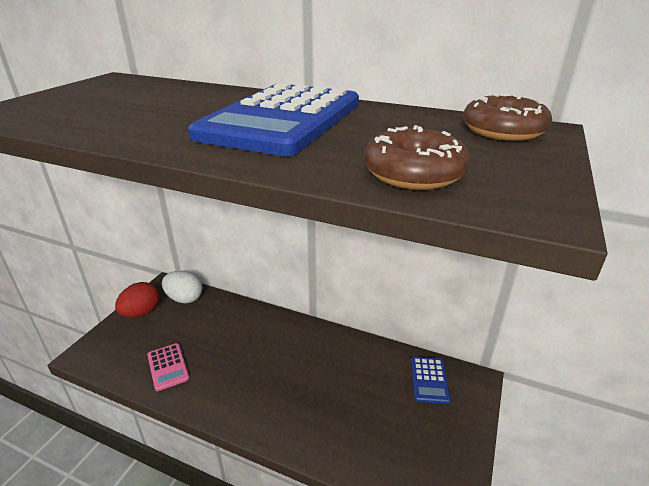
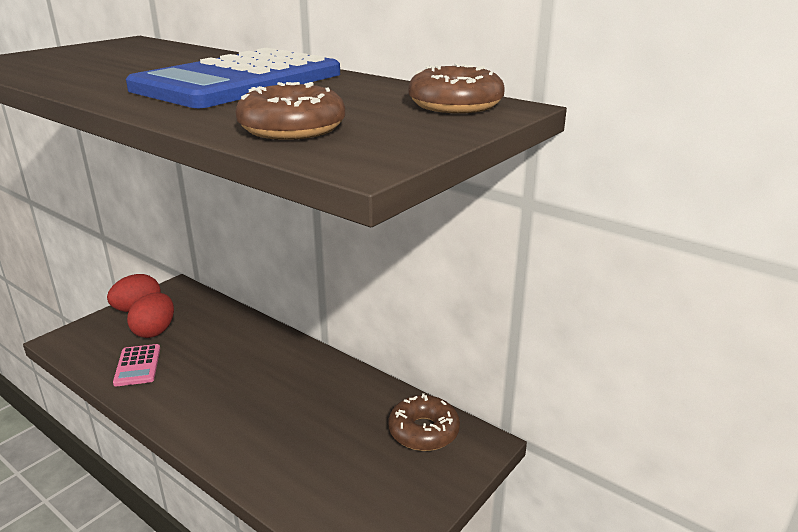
camera: 15 degrees right, 5 degrees down
white egg [162,271,202,303] -> none
blue calculator [411,357,450,404] -> brown donut [388,393,460,451]
none -> red egg [127,293,174,338]

